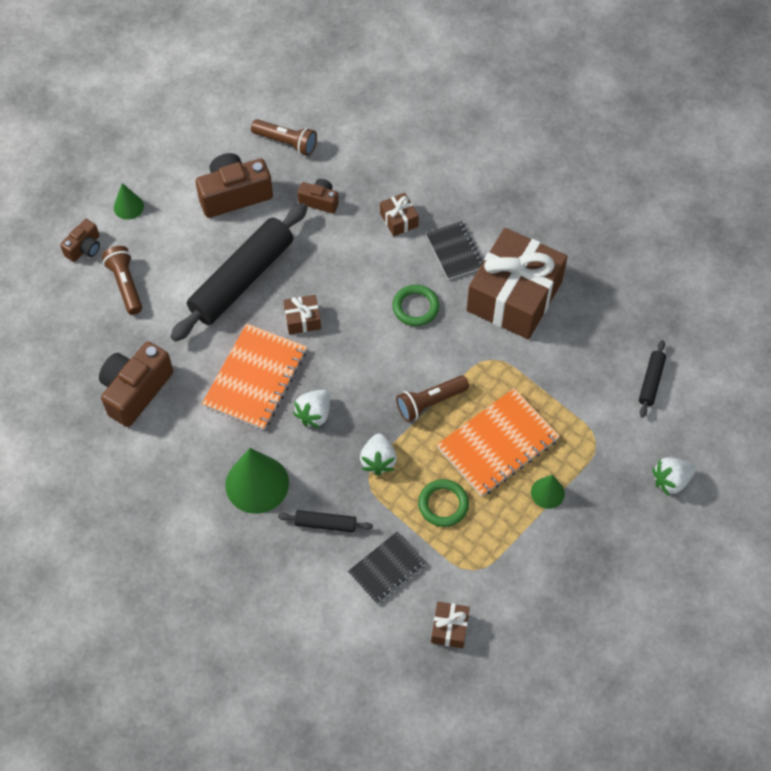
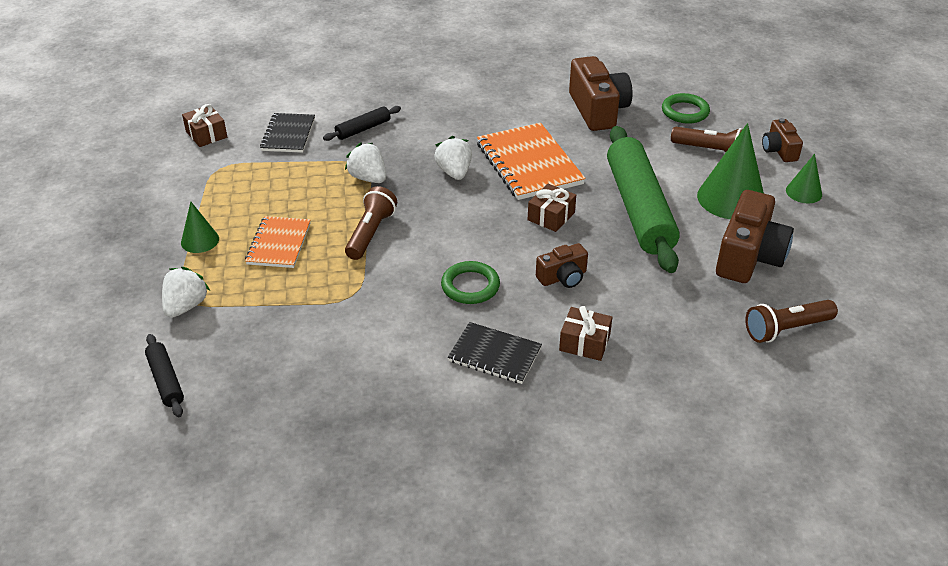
camera: 135 degrees right, 20 degrees down
black rolling pin [170,203,308,342] -> green rolling pin [607,126,680,273]
green cone [225,448,289,514] -> green cone moved to [697,123,764,219]
brown camera [298,179,339,214] -> brown camera moved to [536,243,588,288]
green ring [418,479,469,527] -> green ring moved to [662,93,710,124]
orange notebook [437,388,560,497] -> orange notebook [245,216,310,268], size x0.61
brown gift [467,228,568,339] -> none
white strawberry [652,457,695,496] -> white strawberry moved to [162,267,210,318]

